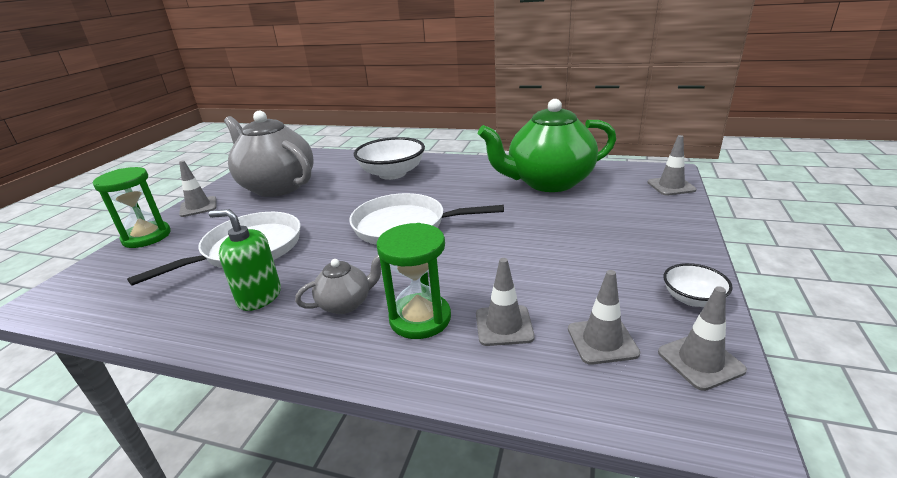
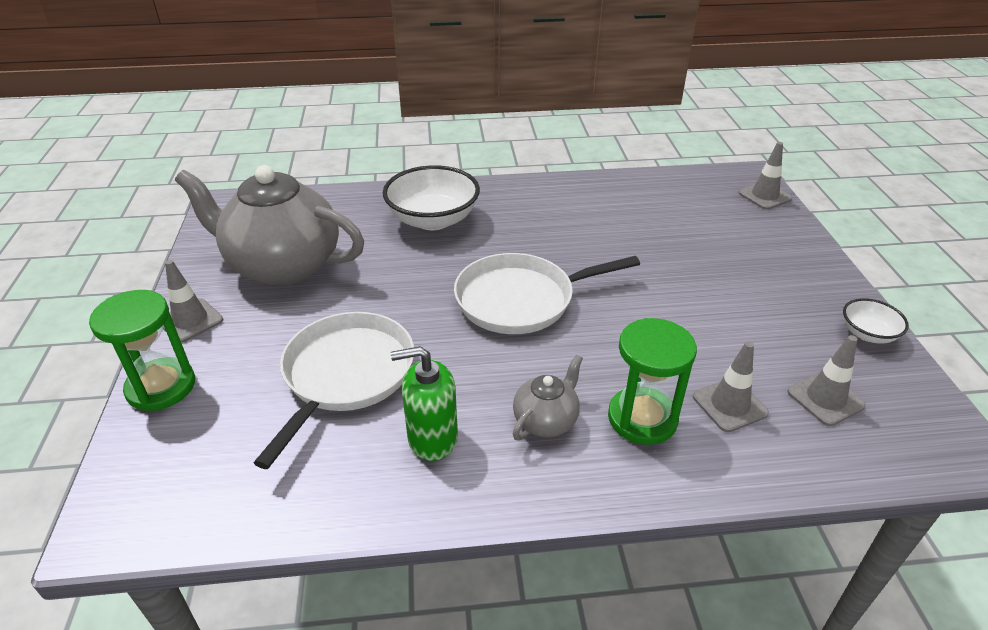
camera: 25 degrees left, 10 degrees up
green teapot [478,99,616,192] -> none
grey traffic cone [658,286,747,391] -> none

